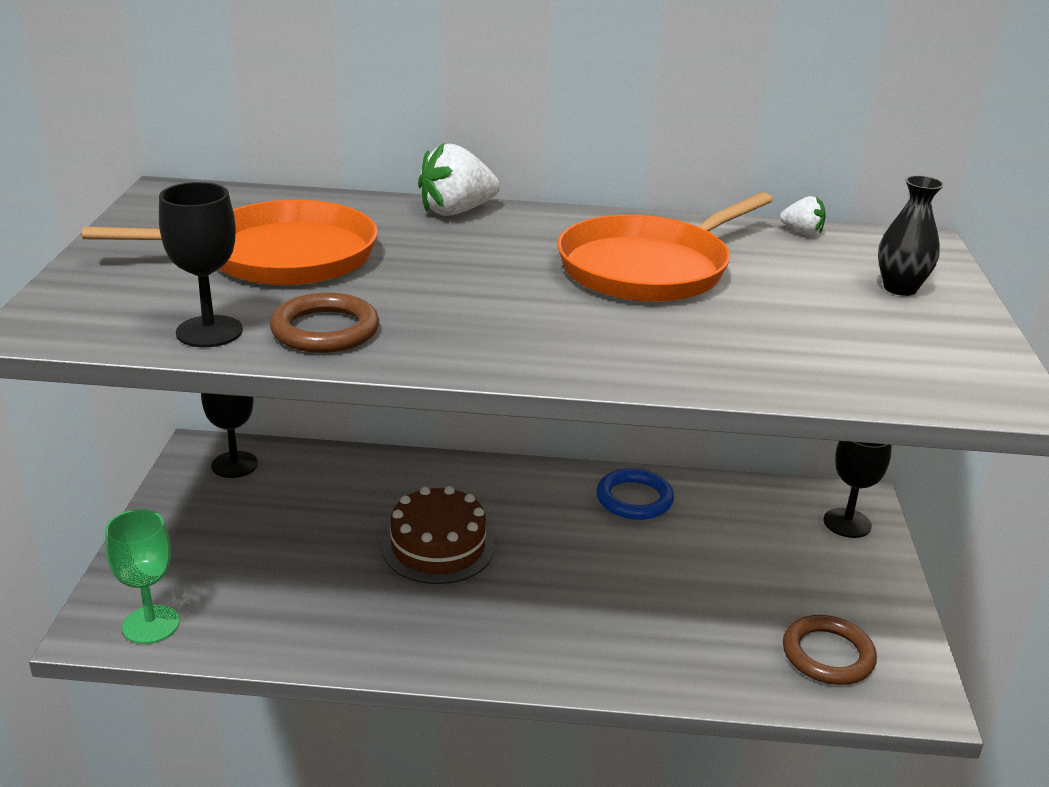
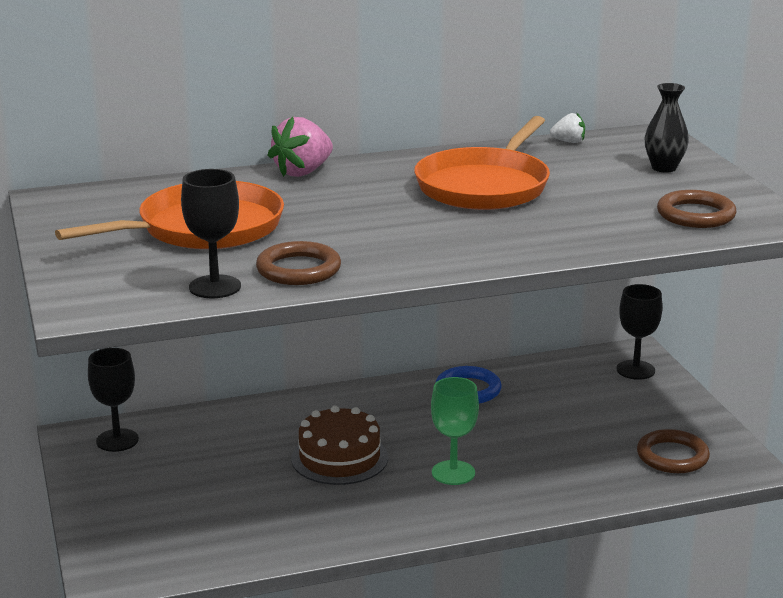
camera: 20 degrees left, 5 degrees down
green goblet [105,509,179,644] -> green goblet moved to [431,377,479,485]
white strawberry [418,143,500,216] -> pink strawberry [267,117,333,177]
none -> brown ring [657,190,736,228]

